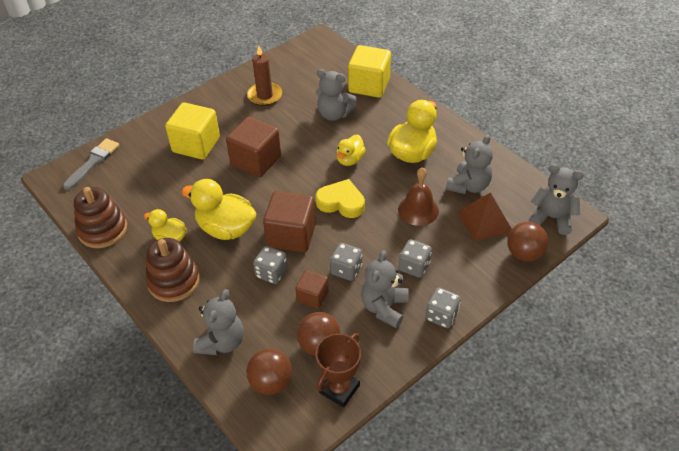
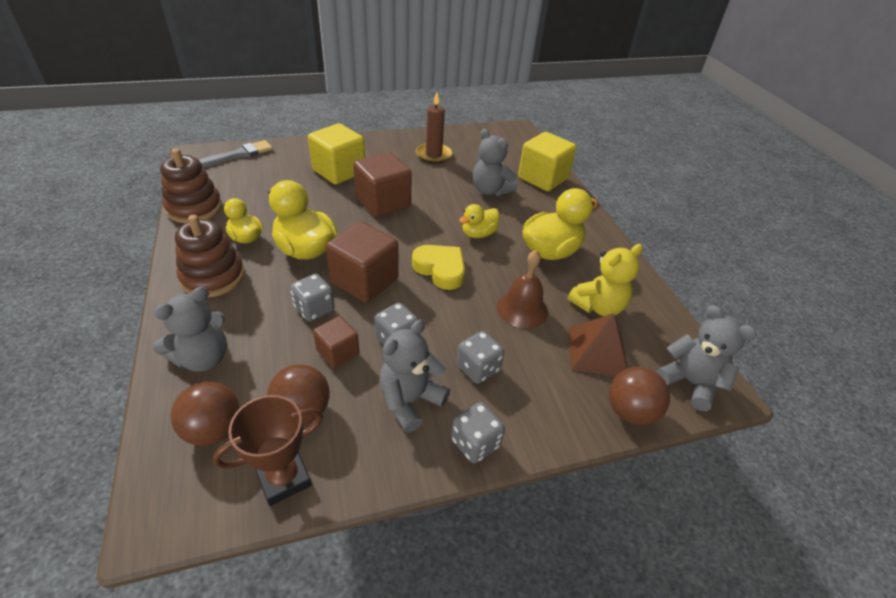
camera: 20 degrees right, 5 degrees down
grey teddy bear [446,135,493,194] -> yellow teddy bear [567,244,643,316]

